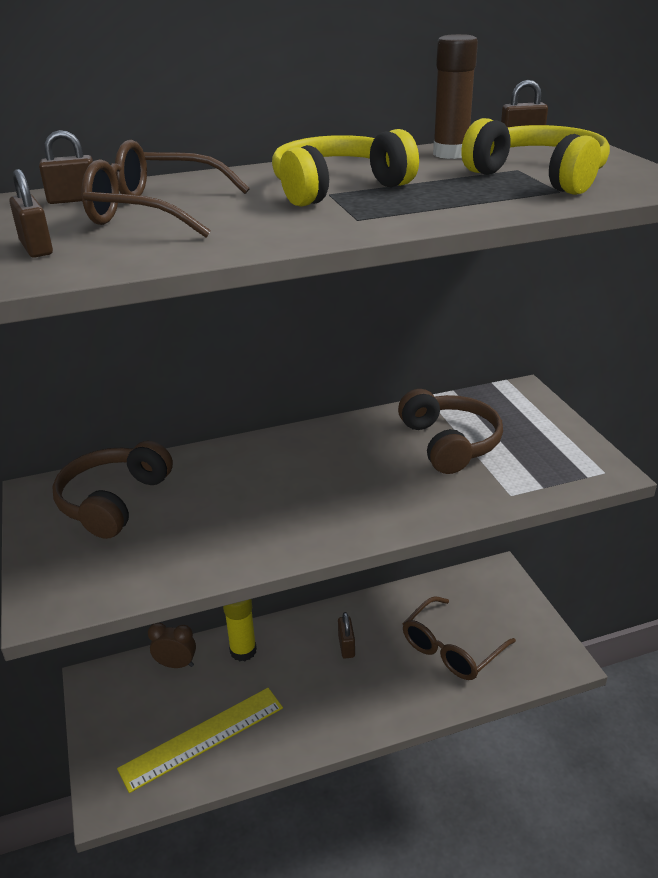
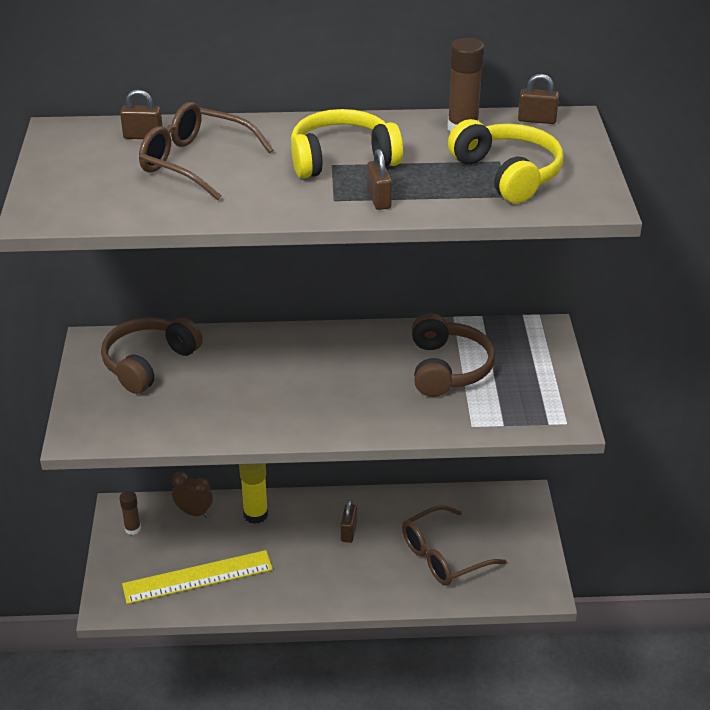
camera: 15 degrees right, 5 degrees up
brown padlock [9,169,53,257] -> brown padlock moved to [367,149,392,210]
none -> brown glue stick [119,491,141,535]

